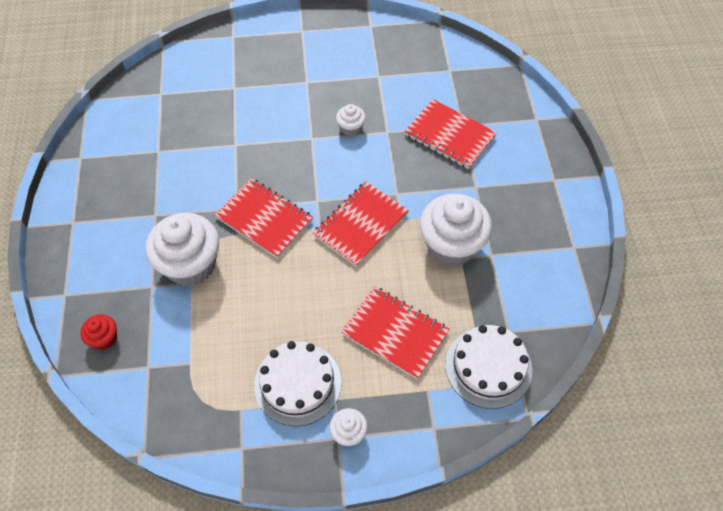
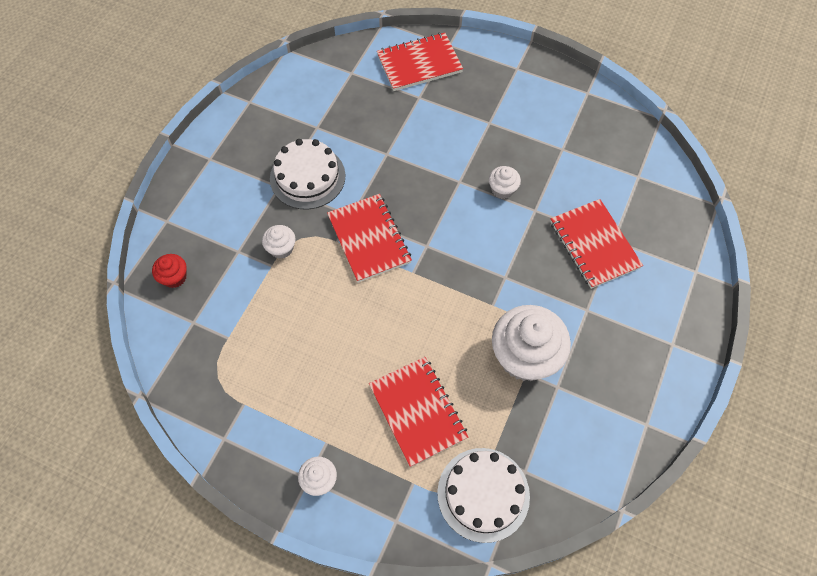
camera: 30 degrees right, 5 degrees up
white cupcake [146,213,219,286] -> white cupcake [262,225,296,259], size x0.47
white cake [254,341,341,426] -> white cake moved to [270,139,345,209]
red notebook [313,181,409,267] -> red notebook moved to [377,33,463,91]

